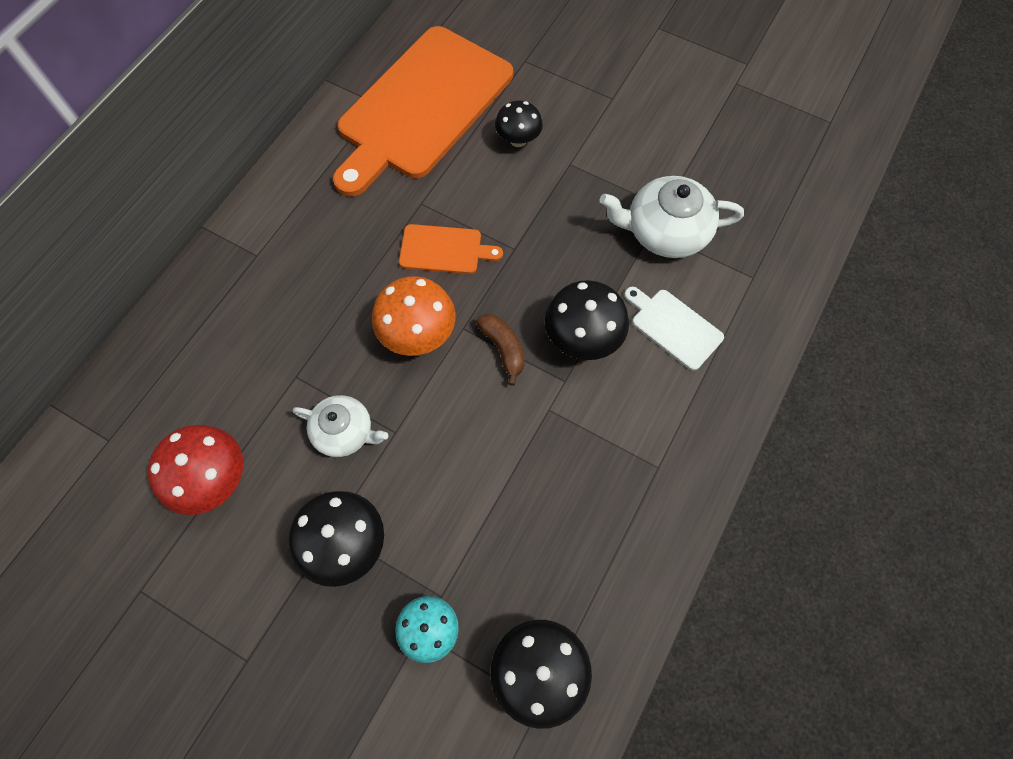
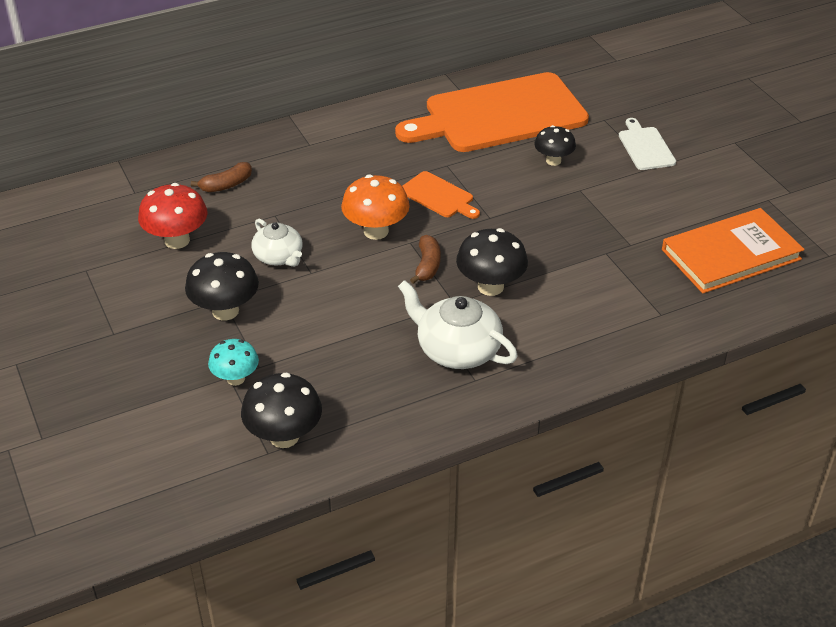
camera: 35 degrees right, 25 degrees down
white teapot [600,176,744,258] -> white teapot moved to [398,280,518,369]
white cutting board [624,287,724,370] -> white cutting board moved to [619,118,676,170]
none -> brown banana [191,162,252,192]
none -> orange book [662,208,804,293]

